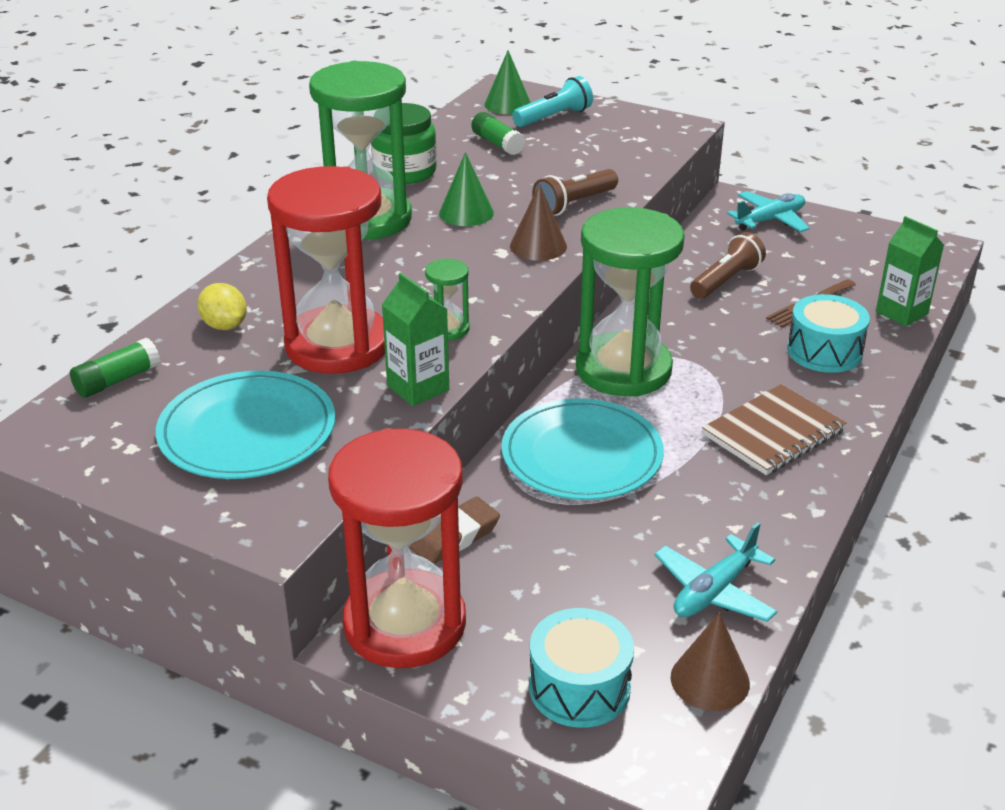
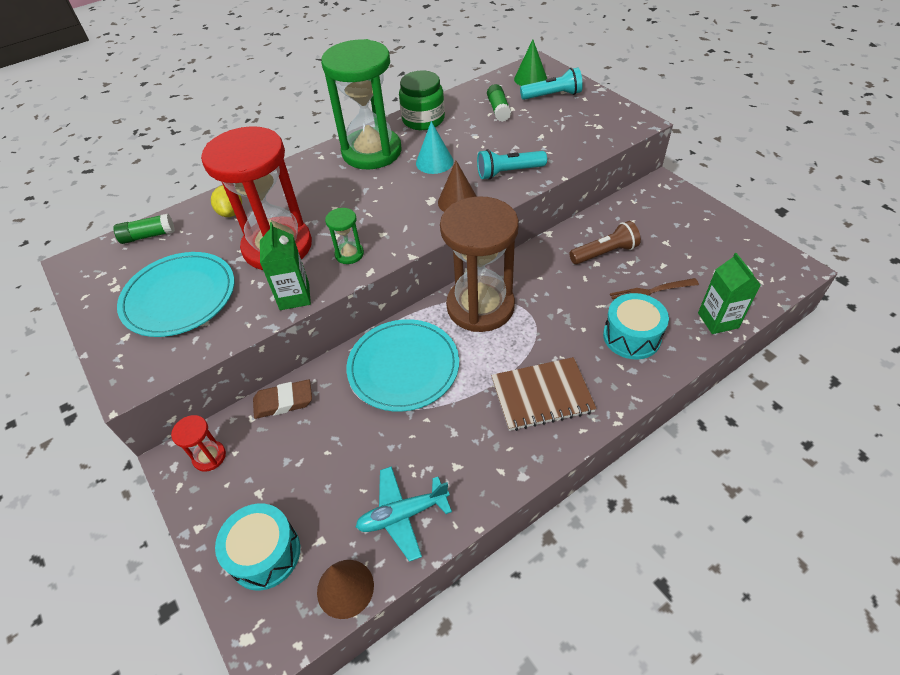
camera: 30 degrees right, 15 degrees up
red hourglass [328,428,466,668] -> red hourglass [171,415,226,472], size x0.41
green cone [439,152,494,226] -> turquoise cone [416,121,454,174]
brown flashlight [532,169,618,216] -> turquoise flashlight [477,149,547,180]
green hourglass [576,207,685,397] -> brown hourglass [440,196,519,332]
turquoise plane [727,191,809,232] -> none

